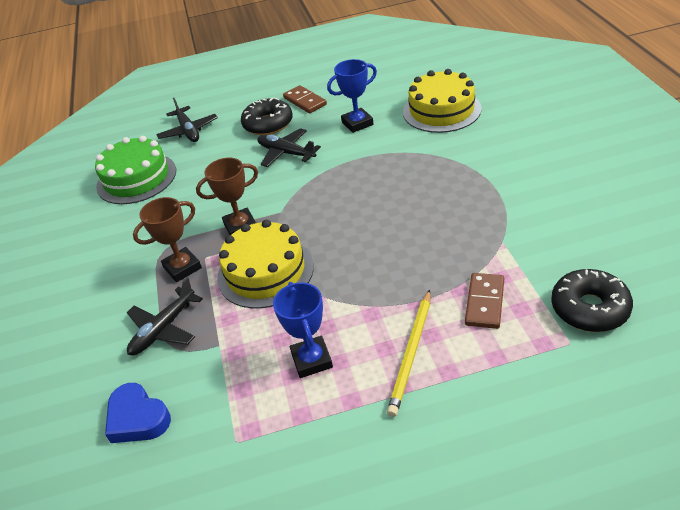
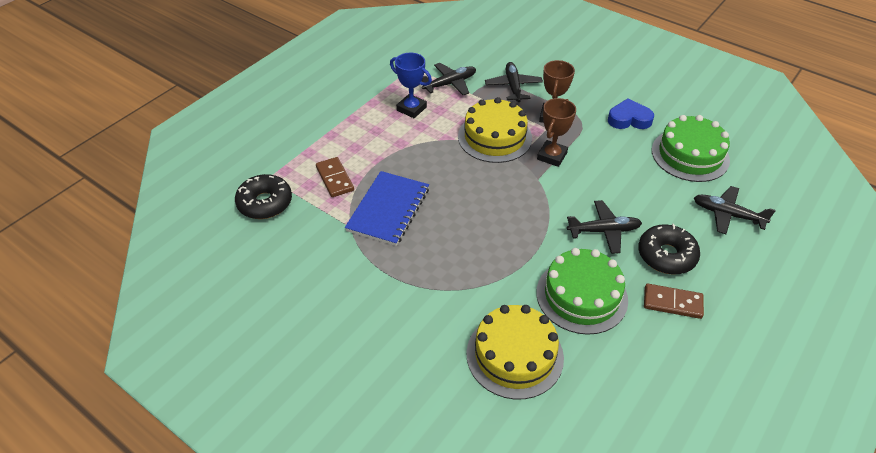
camera: 135 degrees right, 5 degrees up
blue heart [105,383,171,443] -> blue heart moved to [608,98,654,129]
blue trophy [327,59,377,133] -> green cake [536,248,628,335]
yellow pencil [387,290,430,417] -> none
none -> blue notebook [345,171,429,246]
none -> black plane [421,63,476,95]

